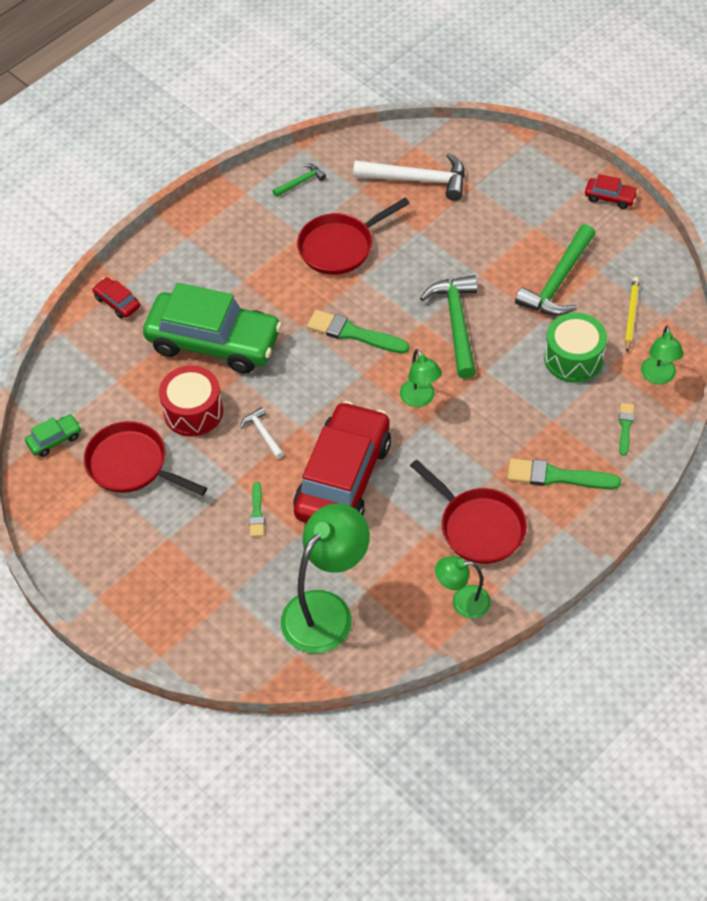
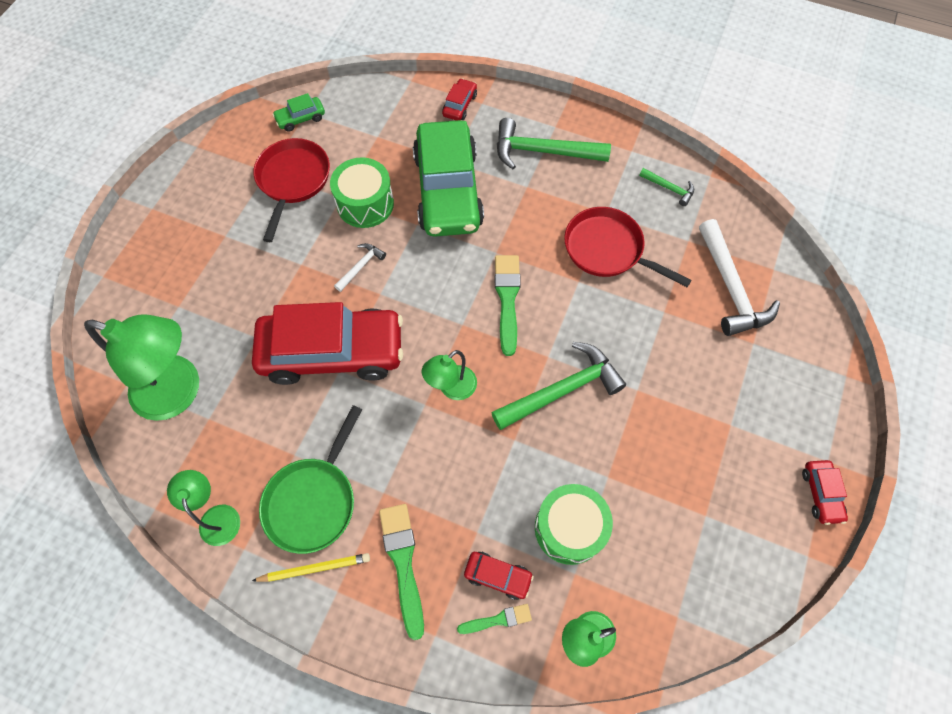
camera: 65 degrees right, 10 degrees up
green car [25,414,82,457] -> green car turned 120 degrees clockwise [272,93,325,132]
red drum [159,365,223,437] -> green drum [330,157,394,228]
green brush [249,482,264,537] -> none
red pan [410,459,527,564] -> green pan [259,405,362,554]
green hammer [515,224,595,316] -> green hammer moved to [497,118,611,169]
yellow pencil [625,277,640,352] -> yellow pencil moved to [252,553,370,582]
none -> red car [464,552,534,600]

